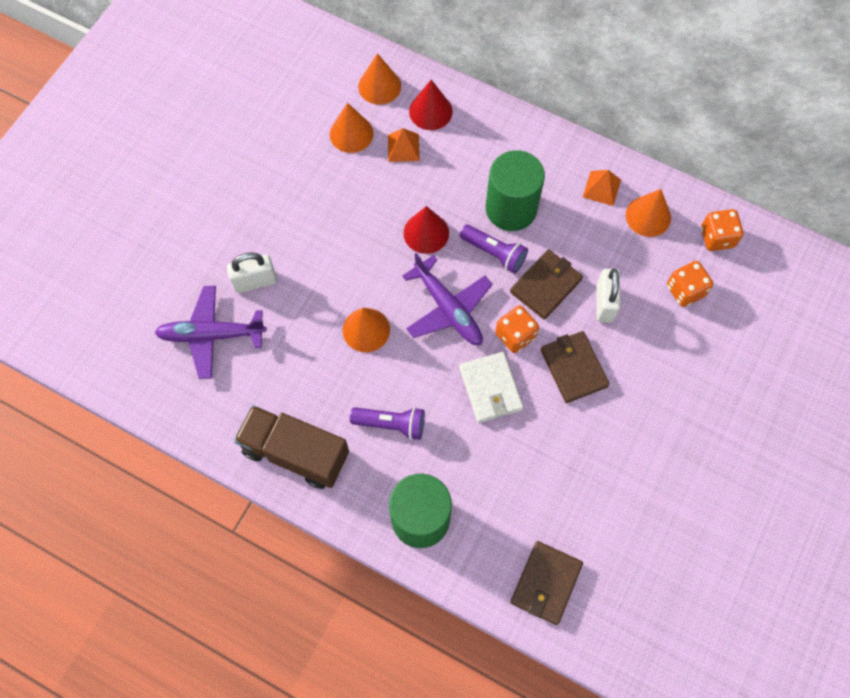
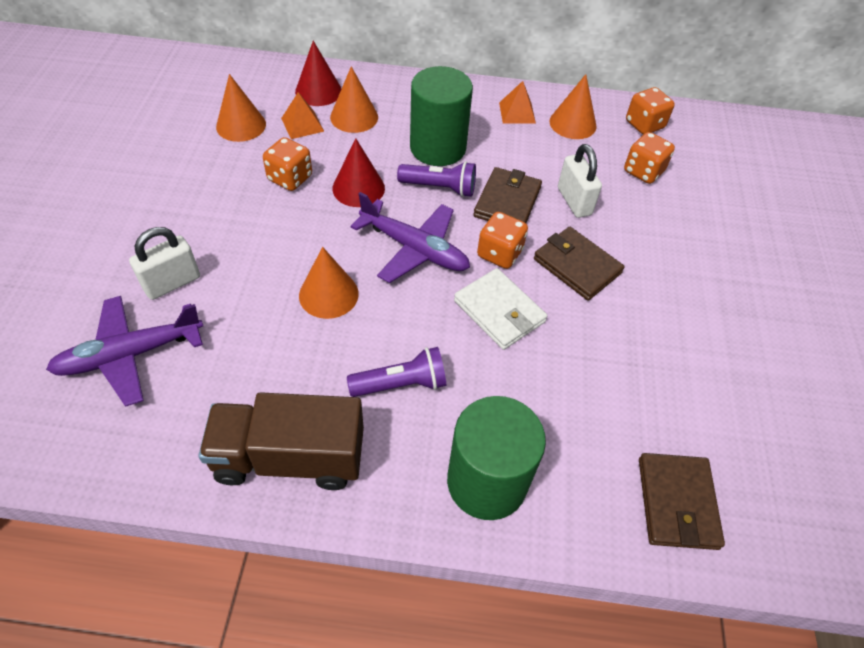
camera: 25 degrees left, 15 degrees down
orange cone [358,53,401,105] -> orange cone moved to [330,66,378,133]
none -> orange dice [263,137,312,191]

